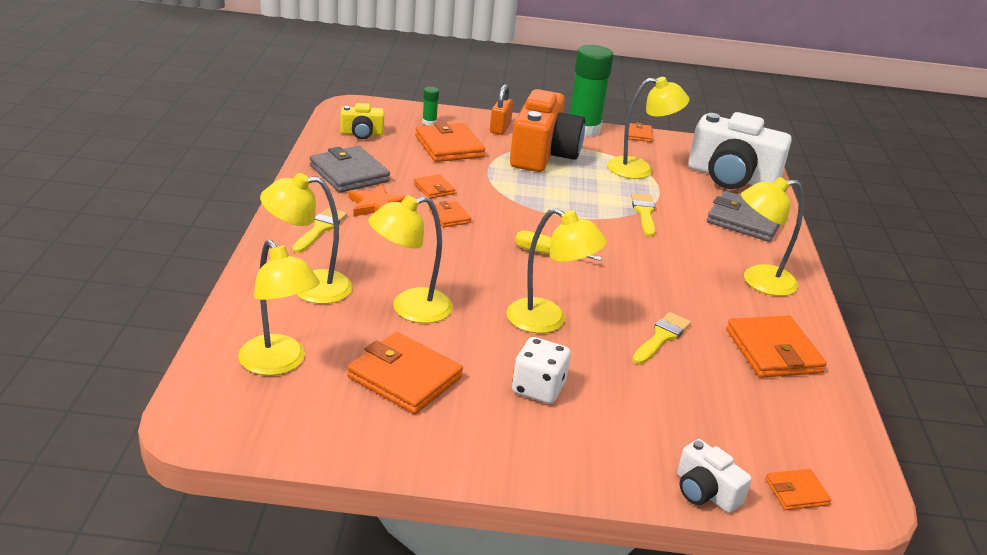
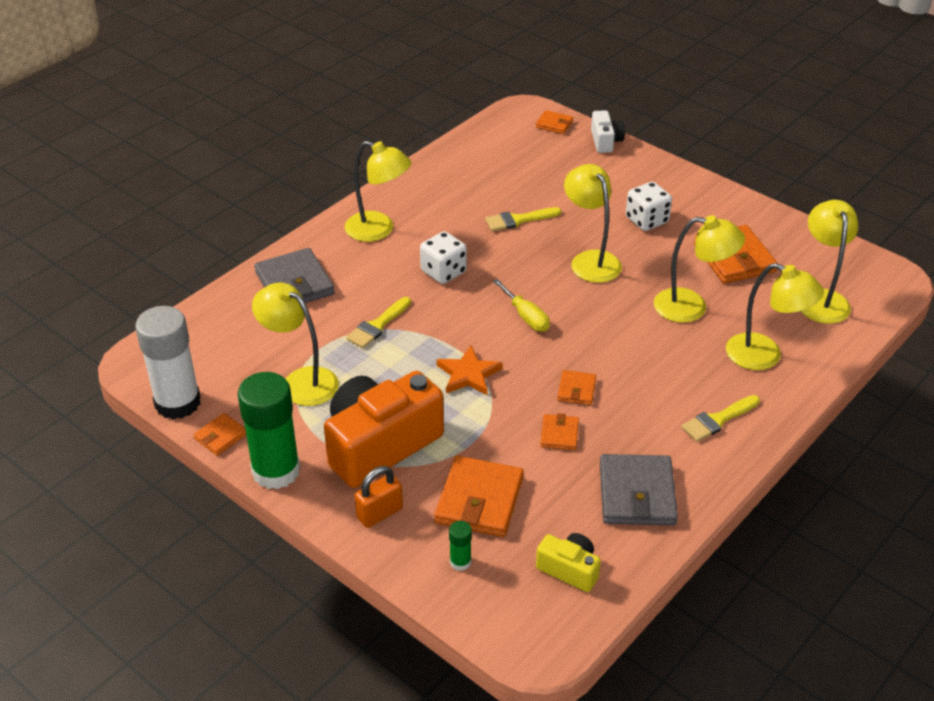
camera: 140 degrees left, 10 degrees up
orange star [348,184,406,217] -> orange star moved to [437,346,503,396]
white camera [688,112,792,189] -> none
orange wallet [726,315,827,378] -> none
none -> white glue stick [135,306,201,419]
none -> white dice [420,231,467,284]

